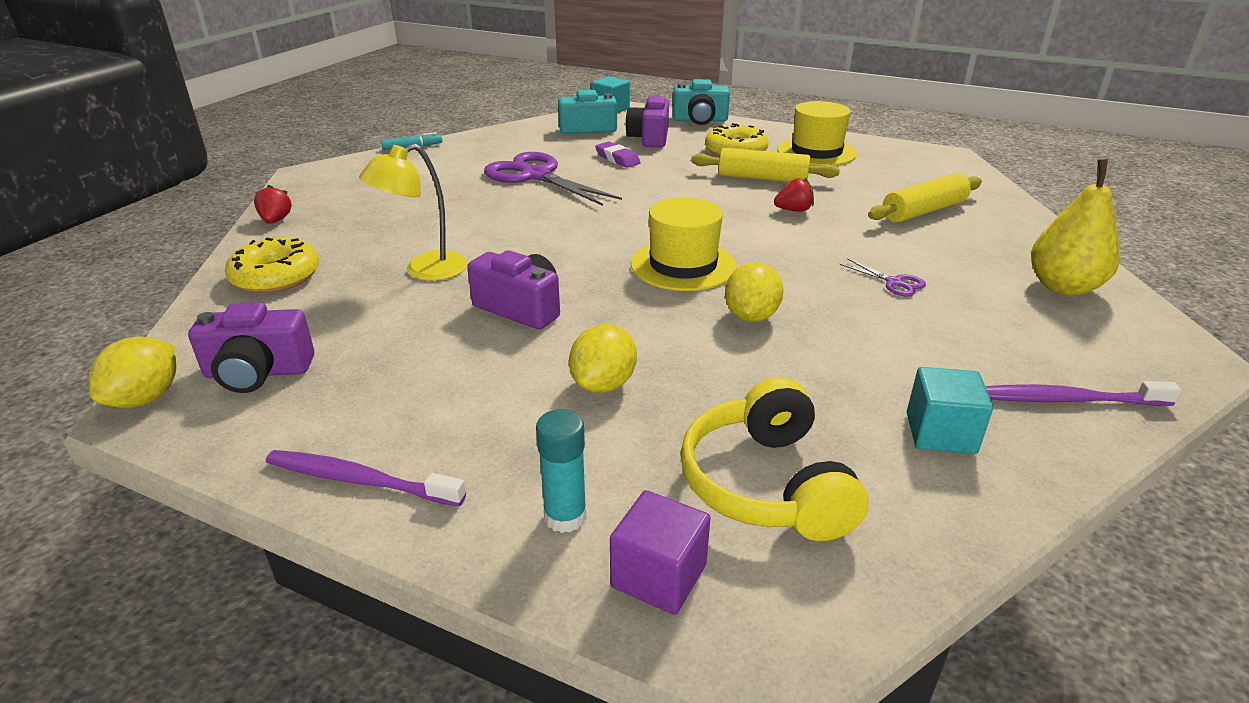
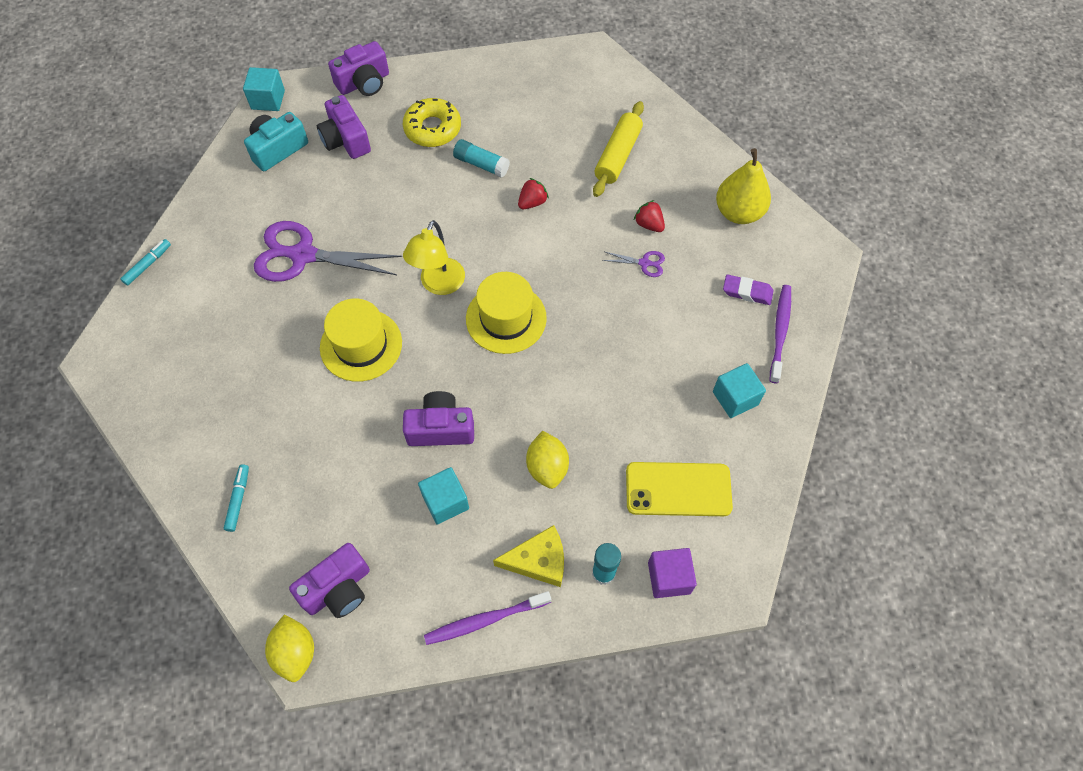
camera: 35 degrees left, 30 degrees up
yellow donut [225,238,319,293] -> turquoise marker [224,464,249,532]
red strawberry [254,185,292,224] -> red strawberry moved to [634,200,665,232]
yellow lamp [359,144,467,281] -> yellow lamp moved to [403,220,465,295]
purple eraser [595,142,641,168] -> purple eraser moved to [723,274,773,305]
turquoise camera [673,79,730,125] -> purple camera [328,41,389,96]
yellow headphones [680,377,869,541] -> yellow phone [626,462,733,516]
yellow rolling pin [691,148,840,182] -> turquoise glue stick [453,139,510,178]
yellow lemon [725,262,784,322] -> none
yellow hat [777,101,857,166] -> yellow hat moved to [320,298,402,382]
purple toothbrush [985,381,1181,406] -> purple toothbrush turned 135 degrees clockwise [770,285,791,383]
none -> turquoise cube [418,467,469,525]
none -> yellow cheese [493,525,564,587]

